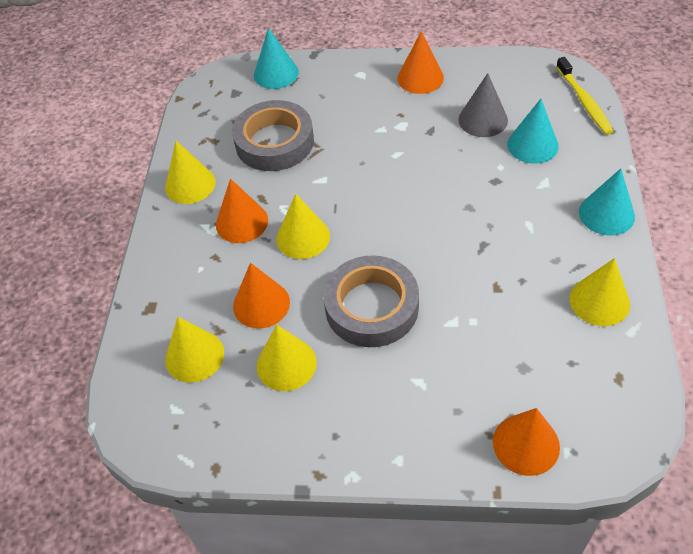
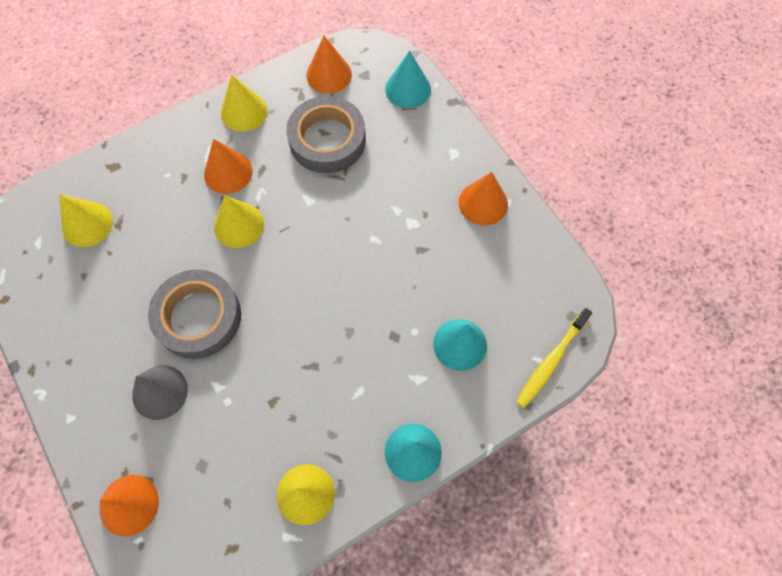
camera: 50 degrees right, 15 degrees up
orange cone [233,263,290,329] -> orange cone moved to [306,36,352,94]
yellow cone [257,325,317,391] -> none
grey cone [458,73,508,137] -> grey cone moved to [132,365,188,420]

